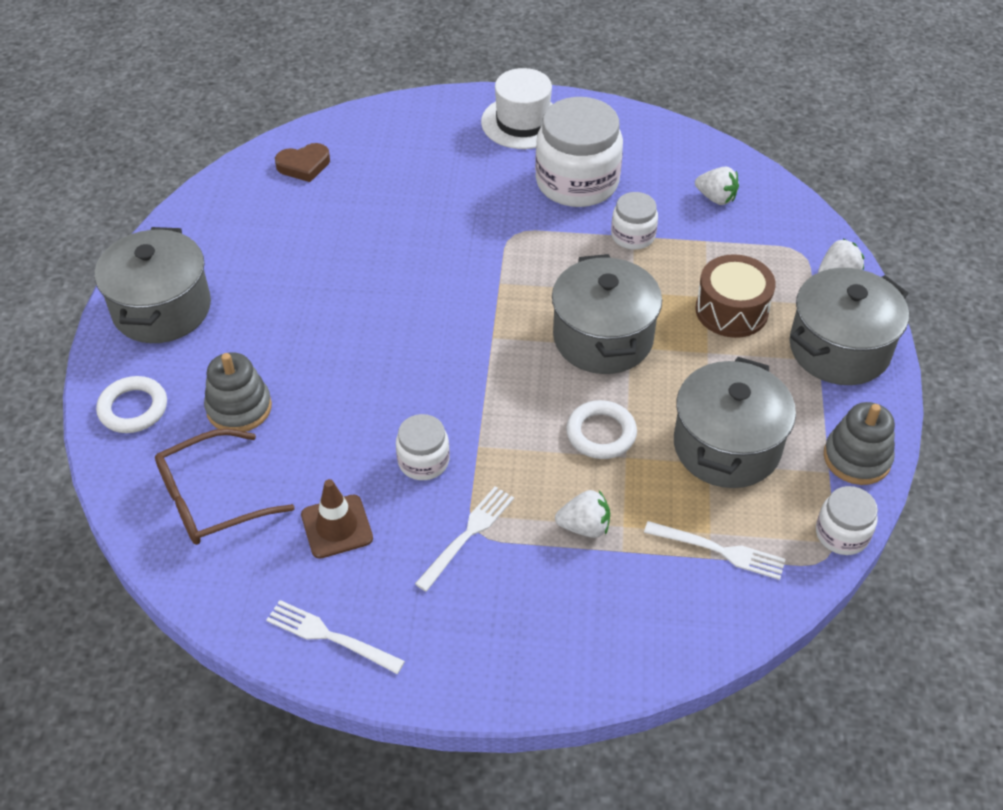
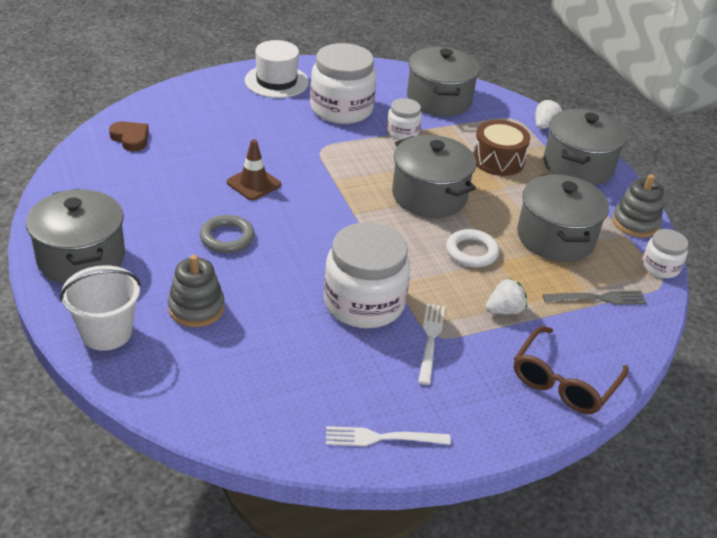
camera: 30 degrees left, 10 degrees down
white ring [96,376,167,433] -> white bucket [60,265,141,351]
brown glasses [155,429,295,545] -> brown glasses moved to [514,326,629,414]
brown heart [275,143,330,182] -> brown heart turned 90 degrees counterclockwise [109,121,149,151]
brown traffic cone [301,479,373,559] -> brown traffic cone moved to [227,139,281,200]
white jar [396,414,450,480] -> white jar [324,222,410,328], size x1.95
white fork [644,521,786,580] -> grey fork [543,291,647,305]
white strawberry [695,167,739,205] -> grey pot [407,47,480,116]
none -> grey ring [200,215,255,253]

